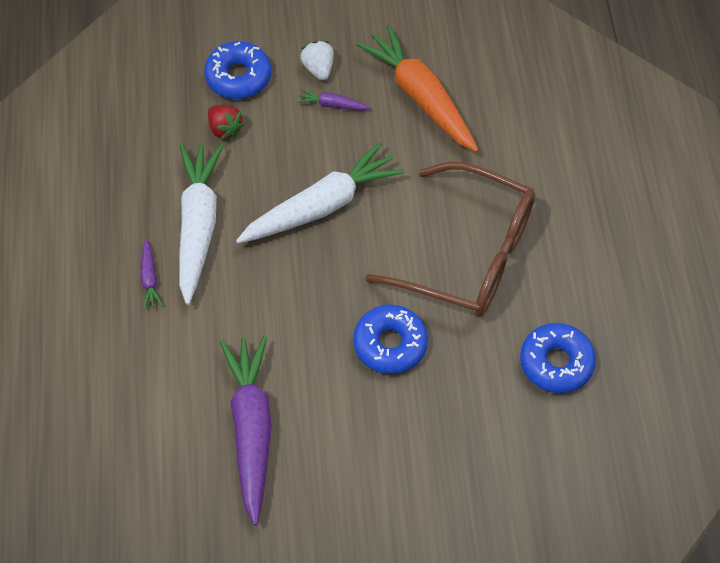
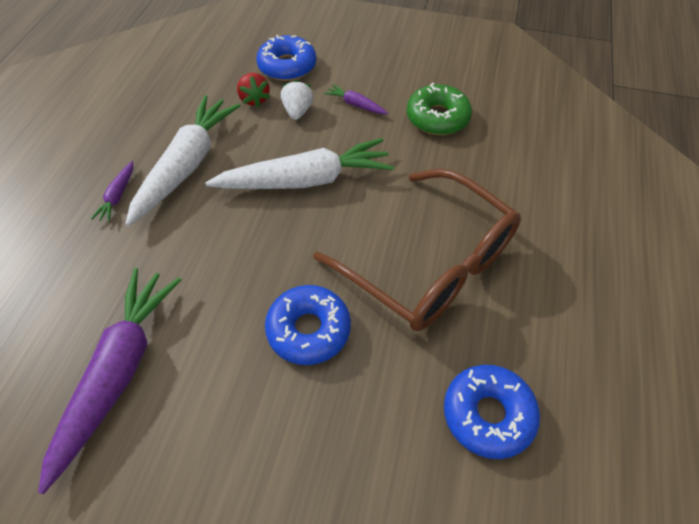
camera: 20 degrees right, 5 degrees down
white strawberry [300,41,334,80] -> white strawberry moved to [281,80,313,120]
orange carrot [356,25,479,152] -> green donut [407,83,472,135]

